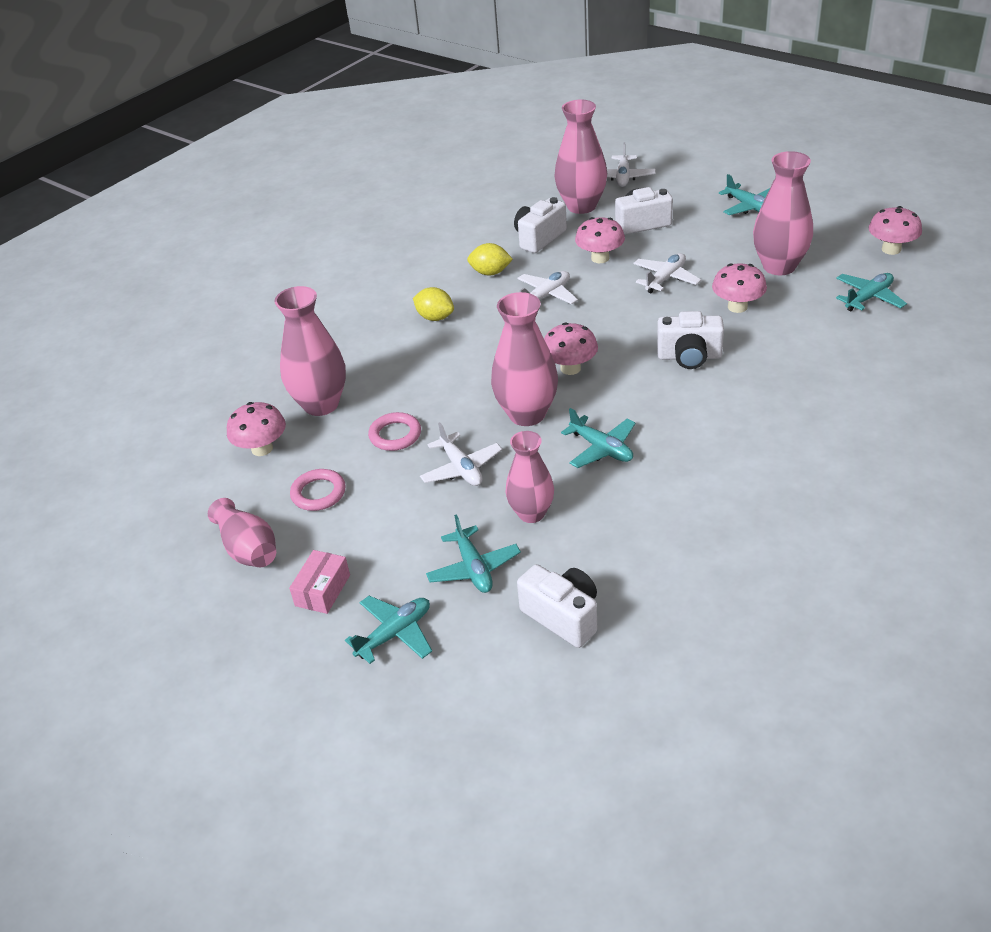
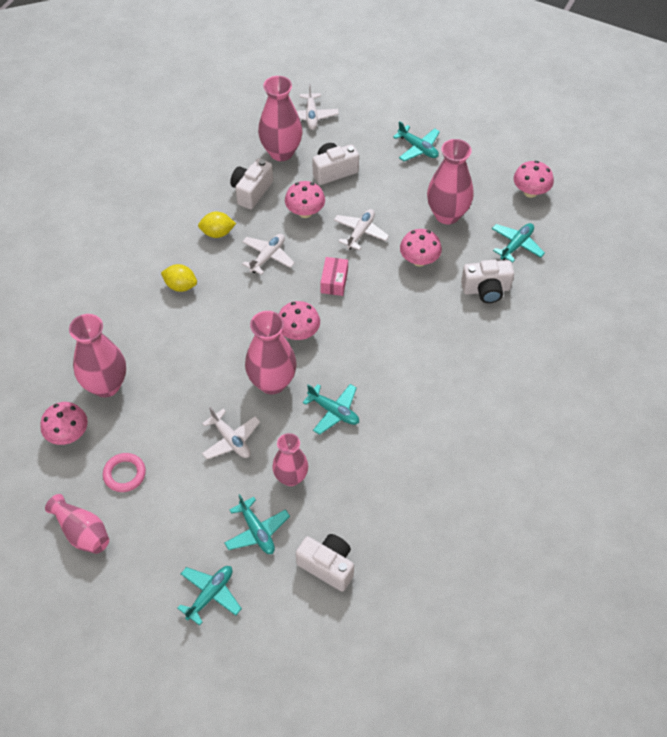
camera: 15 degrees left, 15 degrees up
pink box [289,550,350,614] -> pink box moved to [320,257,348,296]
pink ring [368,412,421,451] -> none
white camera [657,311,724,369] -> white camera moved to [461,260,514,303]

